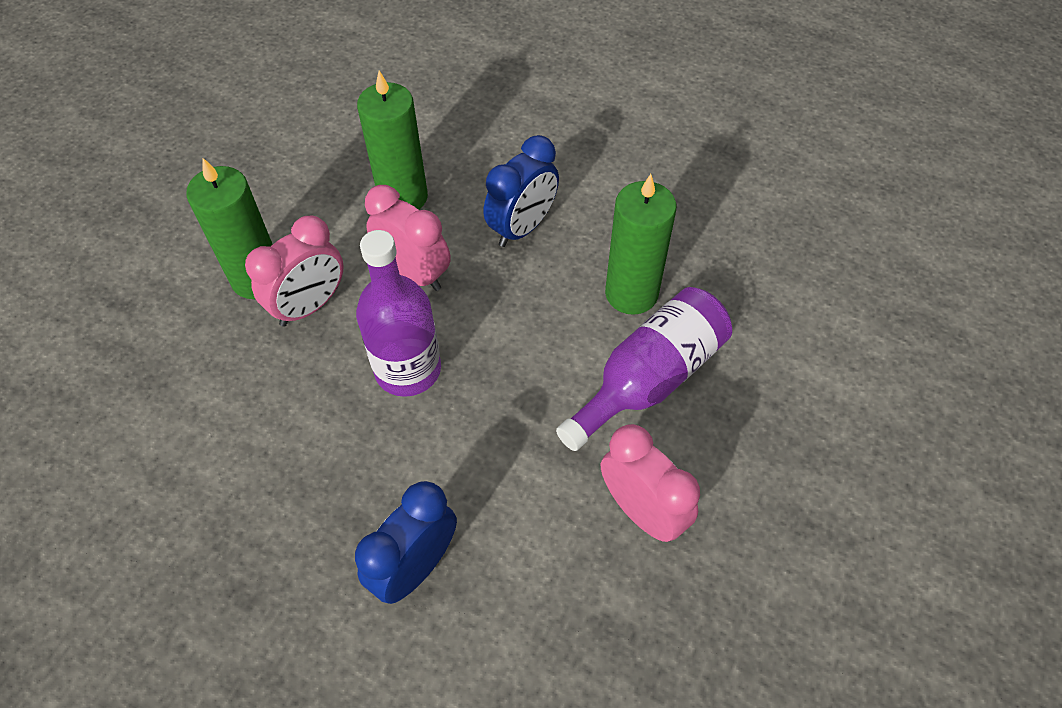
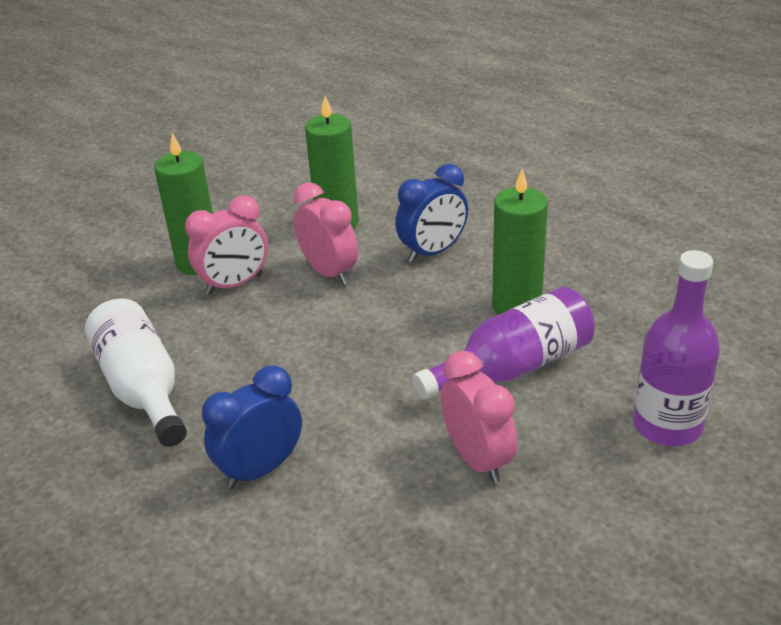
camera: 15 degrees right, 20 degrees down
purple bottle [356,230,441,397] -> purple bottle moved to [633,250,720,446]
none -> white bottle [85,298,187,447]

